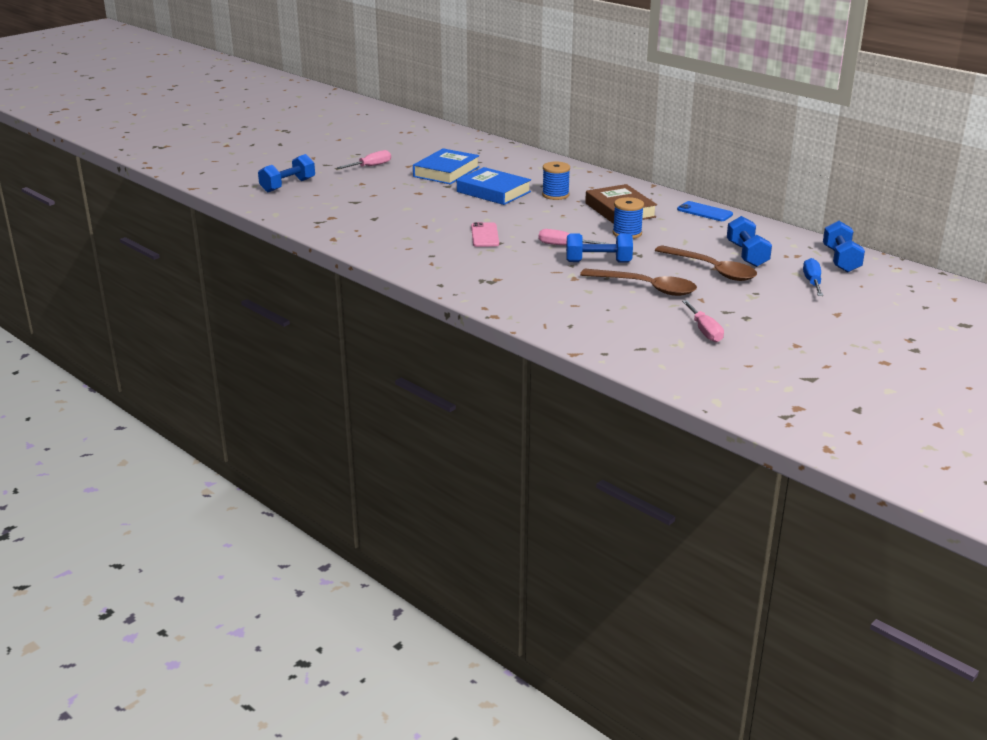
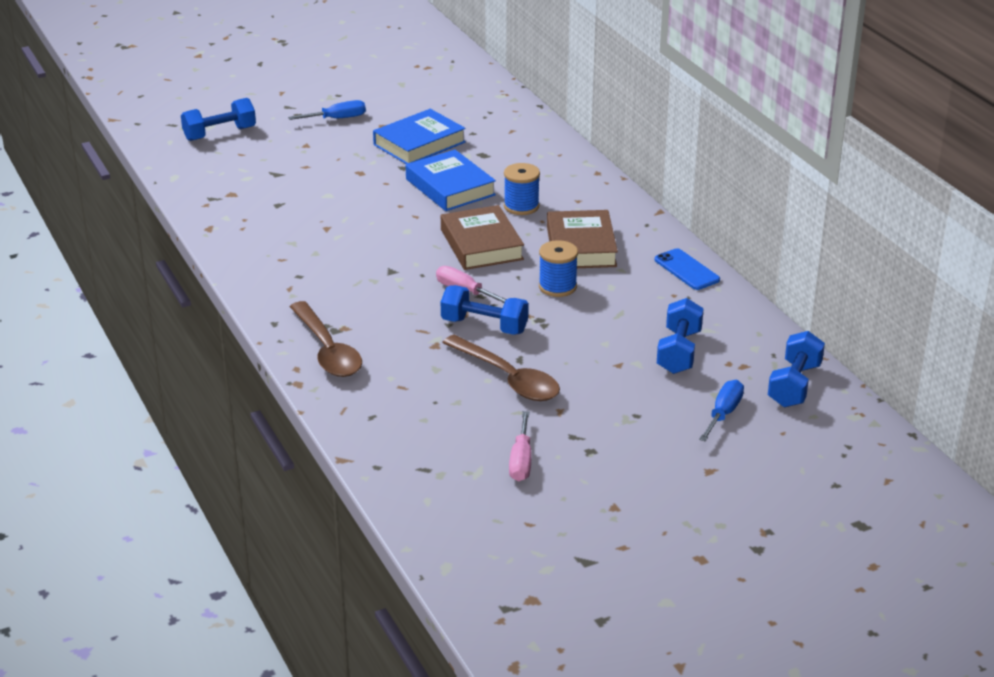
camera: 20 degrees right, 5 degrees up
pink screwdriver [337,150,391,169] -> blue screwdriver [288,100,366,120]
pink phone [471,222,499,247] -> none
brown spoon [655,245,757,281] -> brown spoon moved to [290,301,362,377]
none -> brown book [441,205,524,270]

